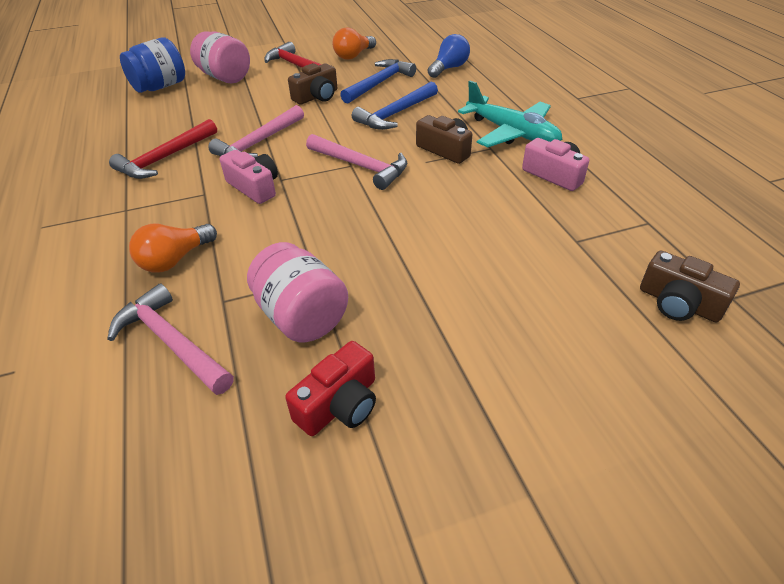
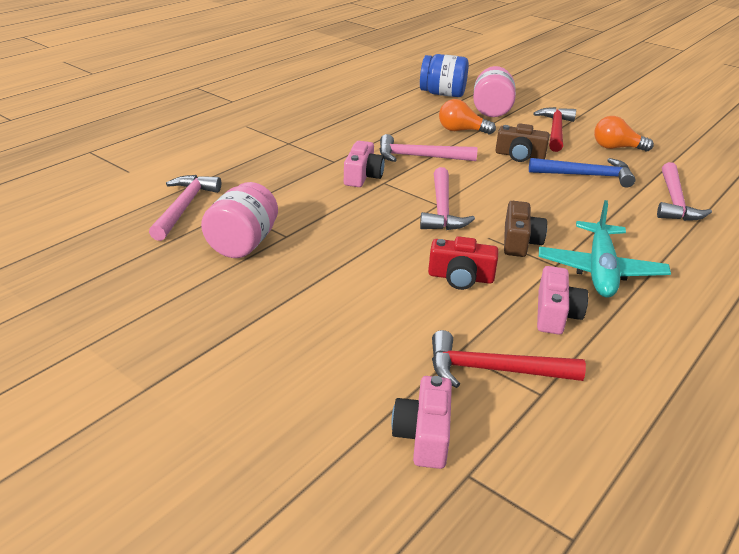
camera: 55 degrees right, 10 degrees down
red hammer [109,119,217,179] -> red hammer moved to [432,330,586,388]
orange light bulb [129,224,217,273] -> orange light bulb moved to [439,99,496,134]
red camera [285,341,376,436] -> red camera moved to [428,236,498,290]
blue hammer [352,81,438,130] -> none
blue light bulb [428,34,470,78] -> pink hammer [657,162,712,221]
brown camera [640,251,740,322] -> pink camera [391,376,452,469]

